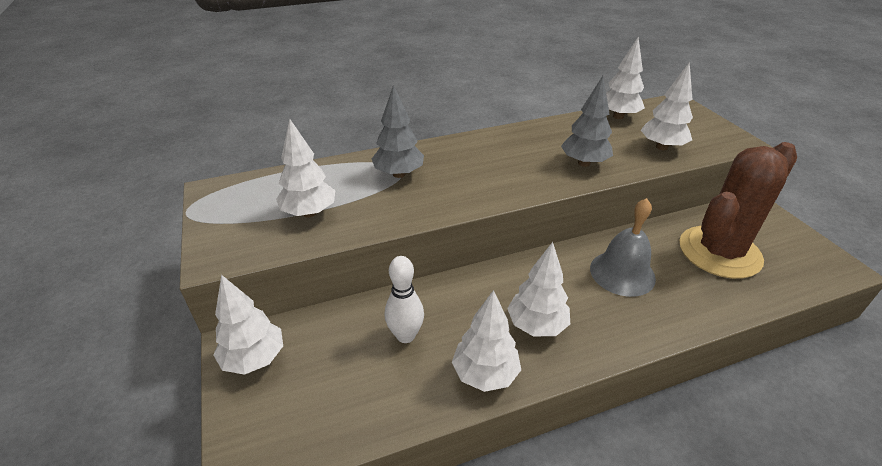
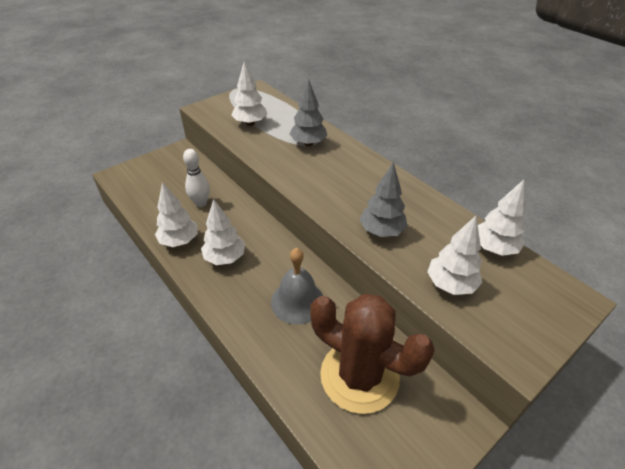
camera: 70 degrees right, 5 degrees up
white tree [213,275,283,375] -> none

